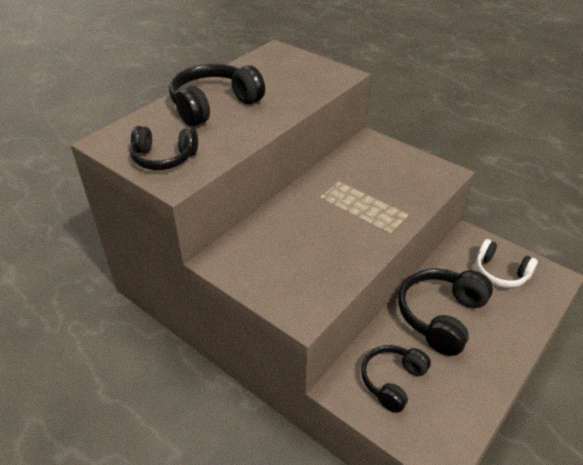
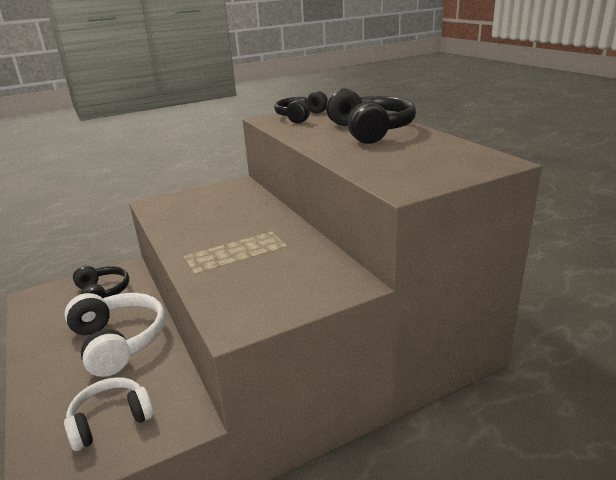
camera: 115 degrees right, 15 degrees down
black headphones [398,269,493,356] -> white headphones [64,293,166,377]

